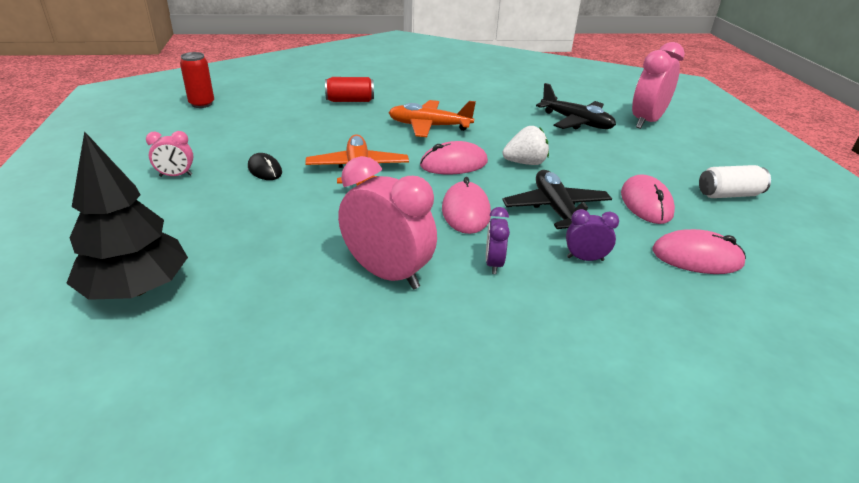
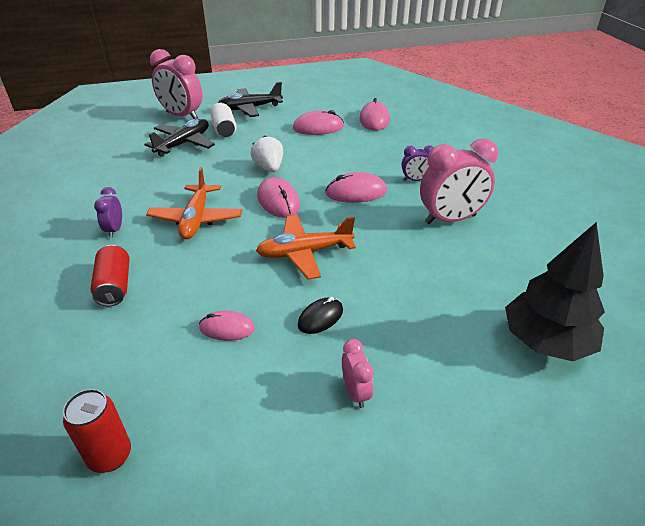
camera: 95 degrees left, 5 degrees up
pink clock [338,156,437,289] -> pink clock turned 135 degrees counterclockwise [420,139,498,224]
black plane [502,170,612,229] -> black plane moved to [218,82,283,117]
purple clock [566,209,619,261] -> purple clock moved to [94,187,122,238]
white can [699,165,771,198] -> white can moved to [210,103,237,137]
none -> pink mouse [199,311,255,341]

